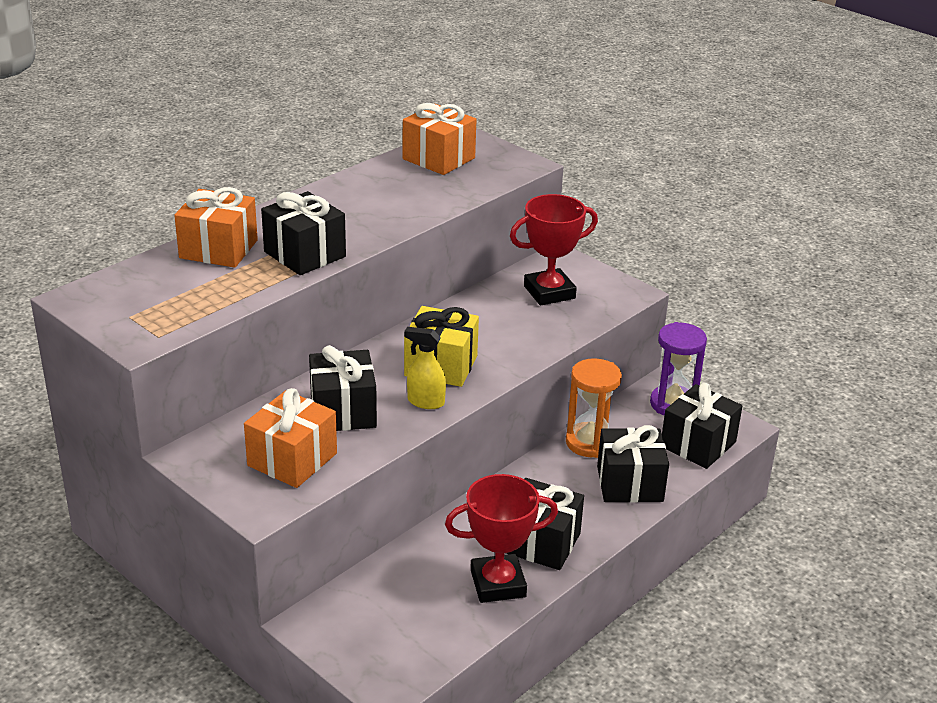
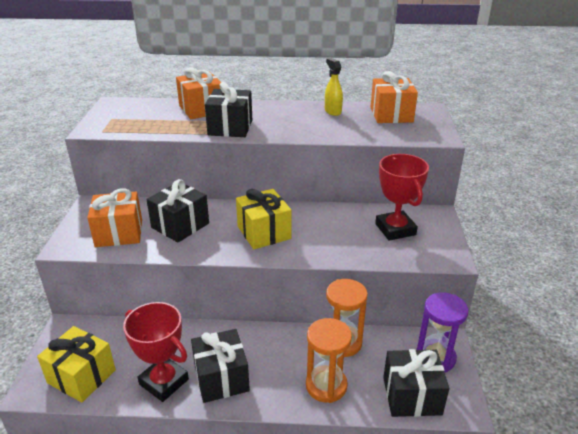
camera: 50 degrees right, 0 degrees up
yellow spray bottle [404,327,446,409] -> yellow spray bottle moved to [325,58,343,116]
red trophy [510,194,598,305] -> red trophy turned 45 degrees clockwise [375,154,429,241]
black gift [597,425,669,503] -> orange hourglass [306,318,352,403]
none -> yellow gift [37,326,116,403]

